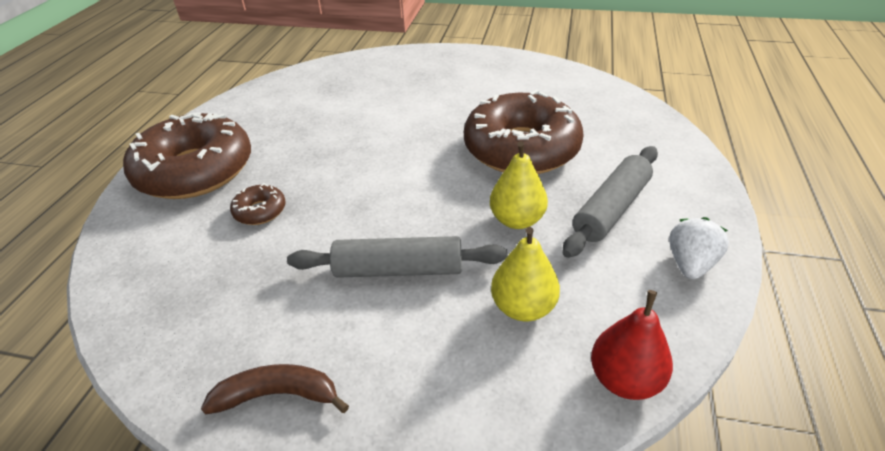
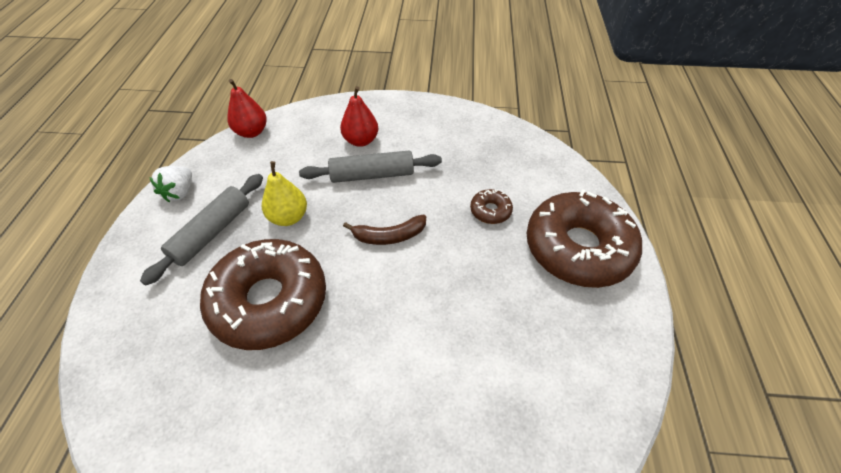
camera: 170 degrees right, 10 degrees up
brown banana [201,364,349,415] -> brown banana moved to [343,215,426,245]
yellow pear [491,227,560,321] -> none
none -> red pear [340,86,378,147]

